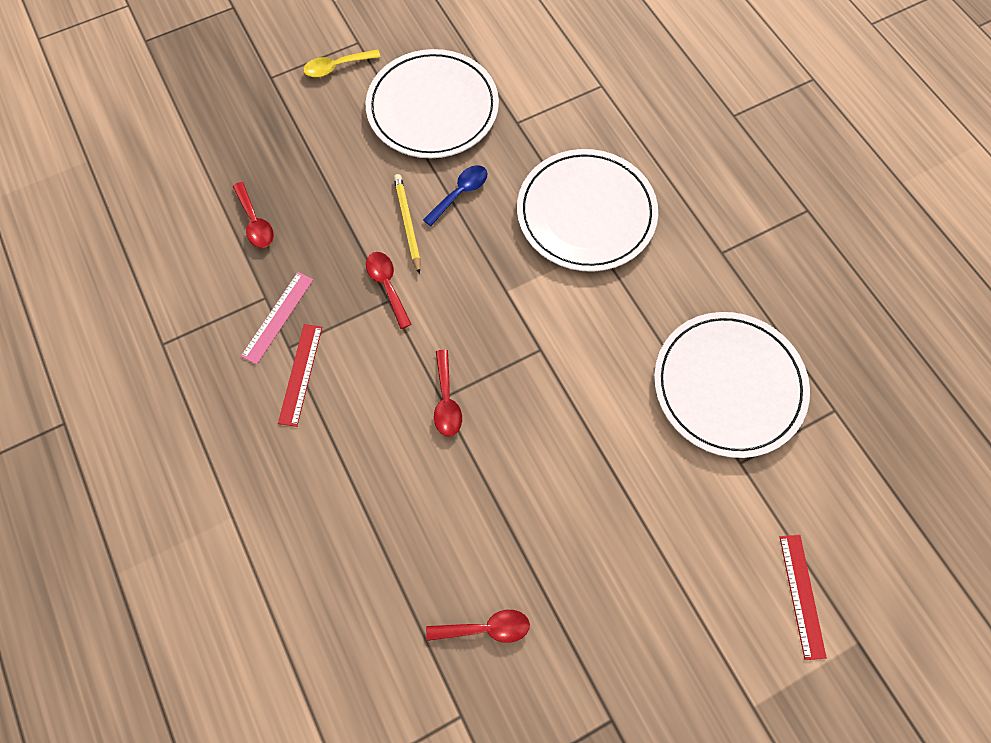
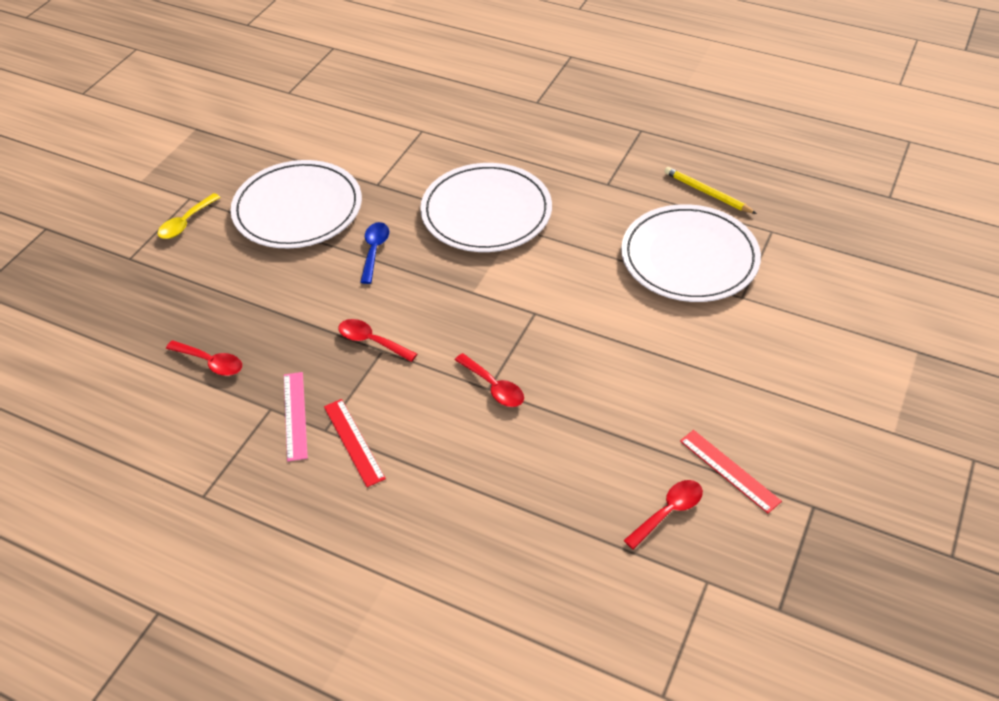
camera: 35 degrees left, 20 degrees down
yellow pencil [394,174,420,274] -> yellow pencil moved to [664,167,757,214]
red ruler [780,535,827,660] -> red ruler moved to [680,430,782,513]

